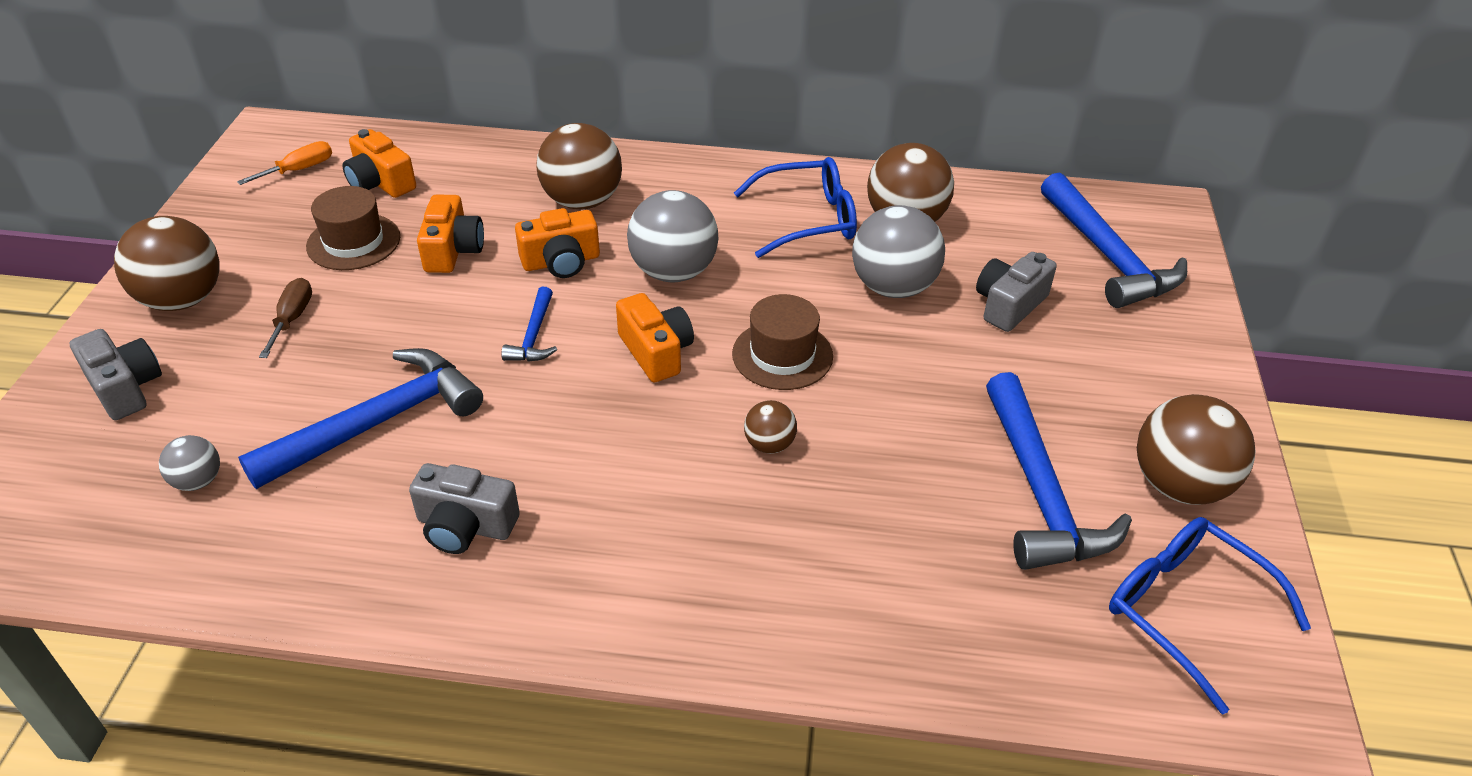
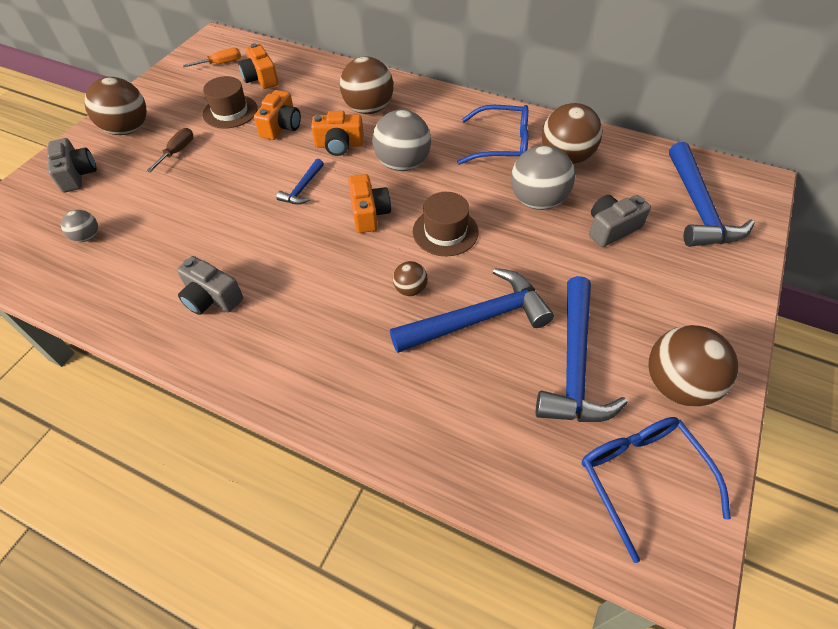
camera: 20 degrees right, 10 degrees up
blue hammer [238,348,483,489] -> blue hammer moved to [390,268,554,353]

